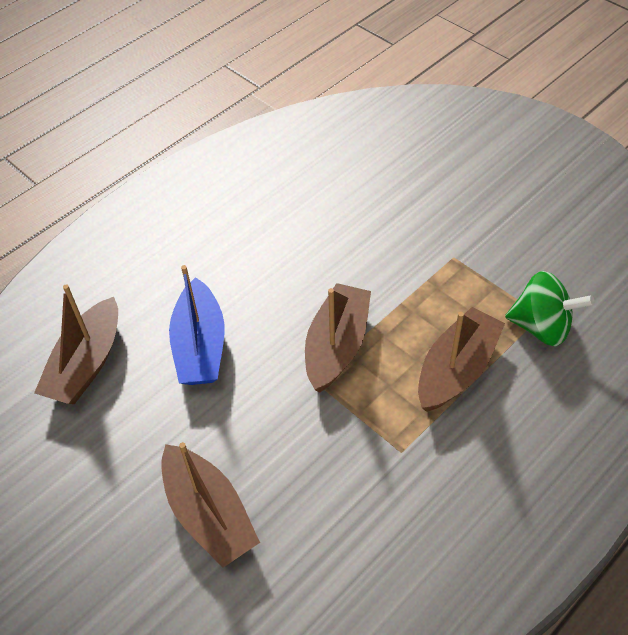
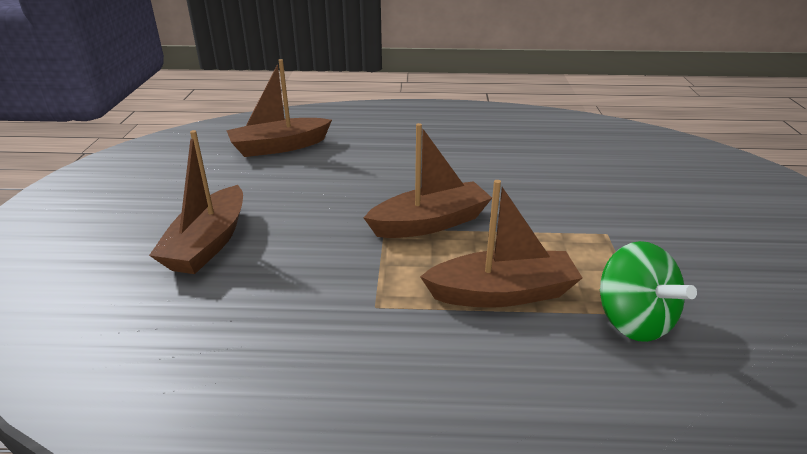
camera: 45 degrees right, 20 degrees down
blue boat [169,265,225,385] -> none

